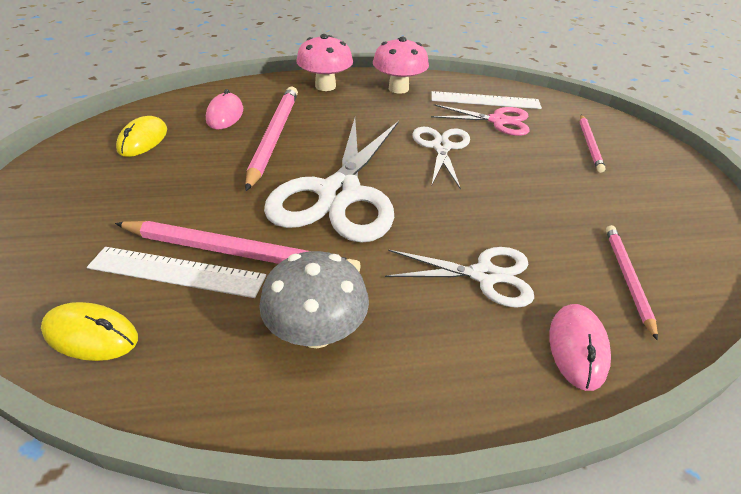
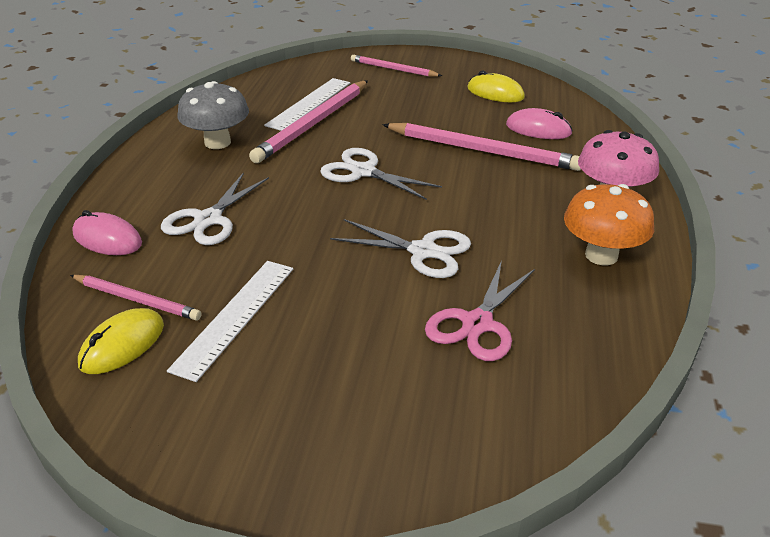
camera: 110 degrees right, 5 degrees down
yellow mouse [41,302,138,361] -> yellow mouse moved to [78,308,164,374]
white scissors [264,118,399,243] -> white scissors [320,148,442,200], size x0.55
pink mushroom [373,37,429,94] -> orange mushroom [564,184,654,265]
white ruler [431,91,542,109] -> white ruler moved to [167,261,293,382]
pink pencil [580,115,606,173] -> pink pencil moved to [351,55,442,77]

